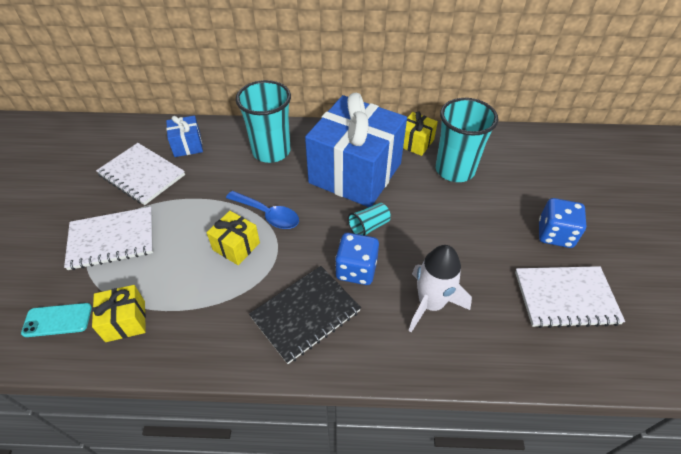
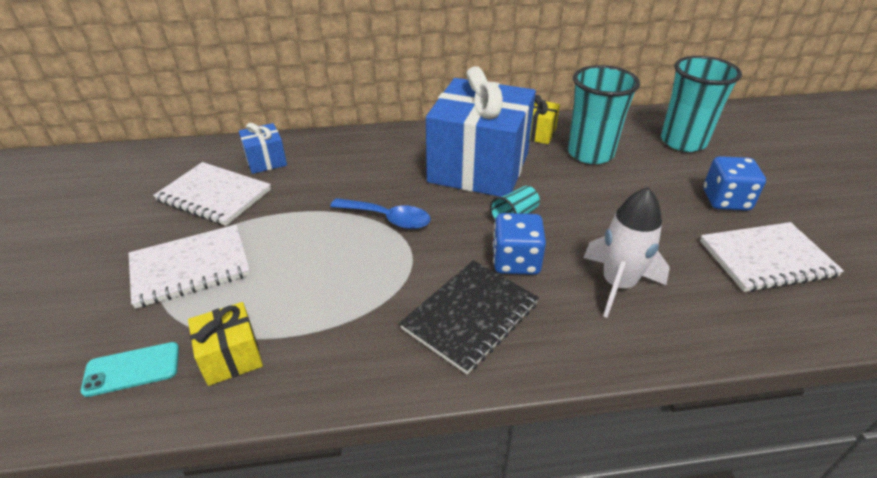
camera: 10 degrees left, 10 degrees down
yellow gift [206,211,260,265] -> none
turquoise cup [236,80,291,163] -> turquoise cup moved to [661,56,742,152]

